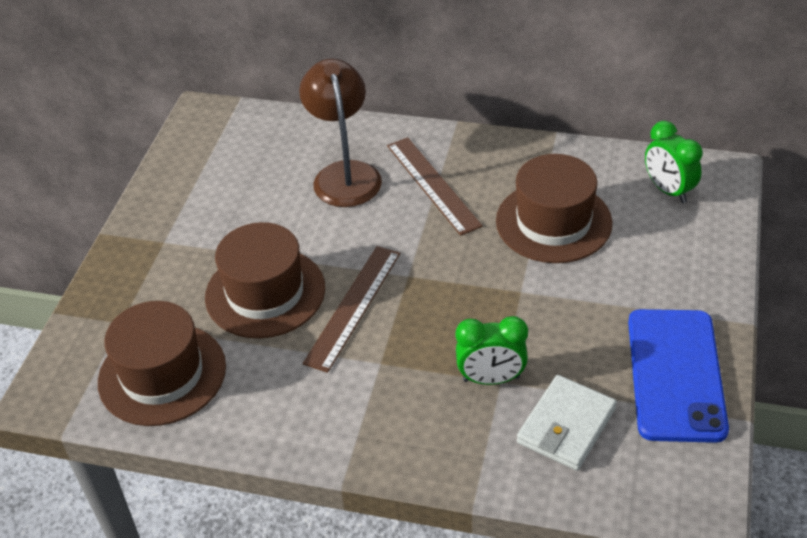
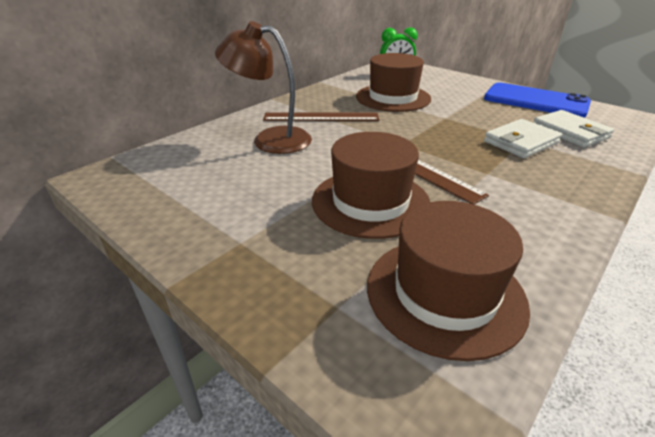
camera: 65 degrees left, 10 degrees down
green clock [456,316,528,385] -> white wallet [484,119,562,158]

